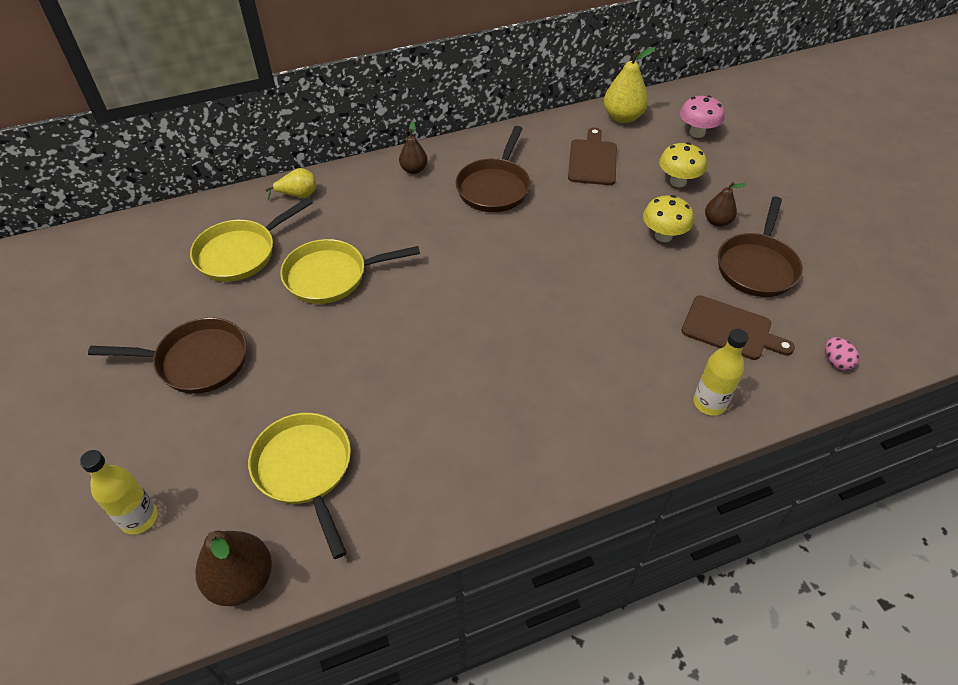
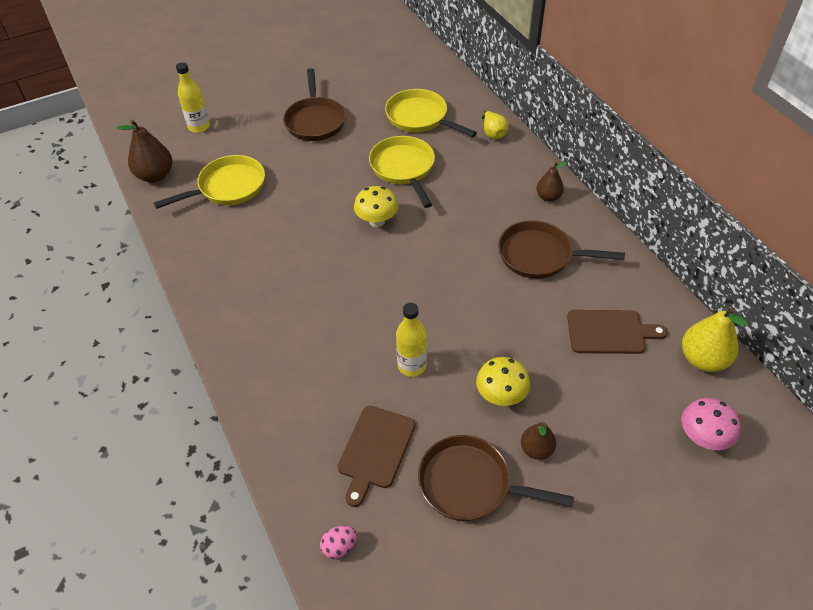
camera: 85 degrees right, 0 degrees up
yellow mushroom [659,142,707,187] -> yellow mushroom moved to [354,186,398,227]
yellow bottle [693,329,748,416] -> yellow bottle moved to [396,303,427,377]

